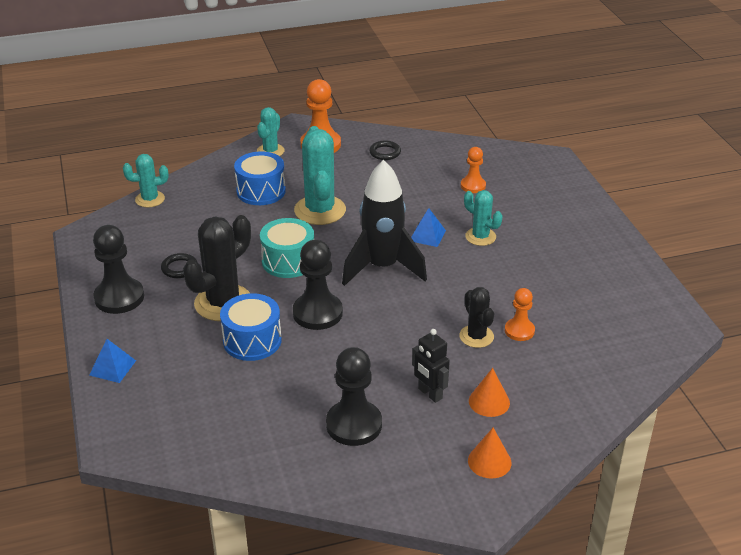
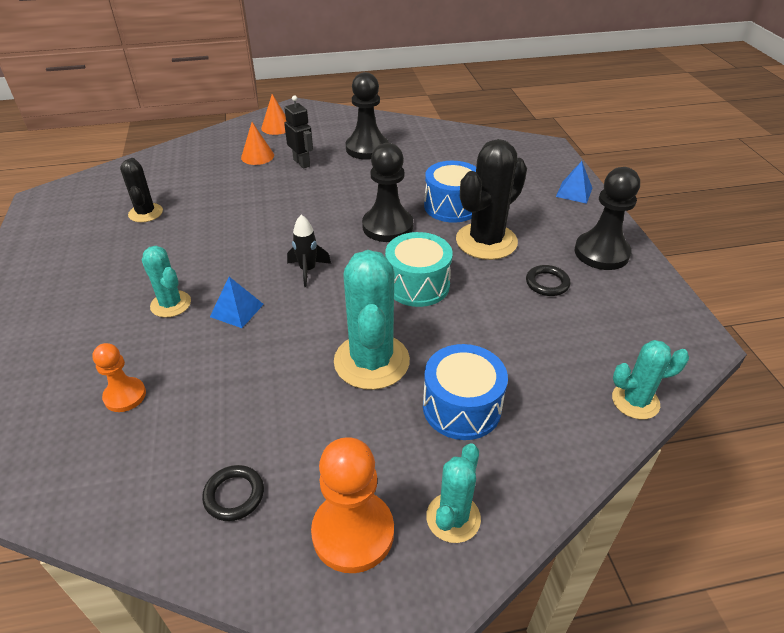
camera: 175 degrees left, 5 degrees up
black rocket [342,160,427,286] -> black rocket [287,214,331,287], size x0.45
black cactus [459,287,494,348] -> black cactus moved to [120,158,163,222]
orange pawn [505,288,535,341] -> none

